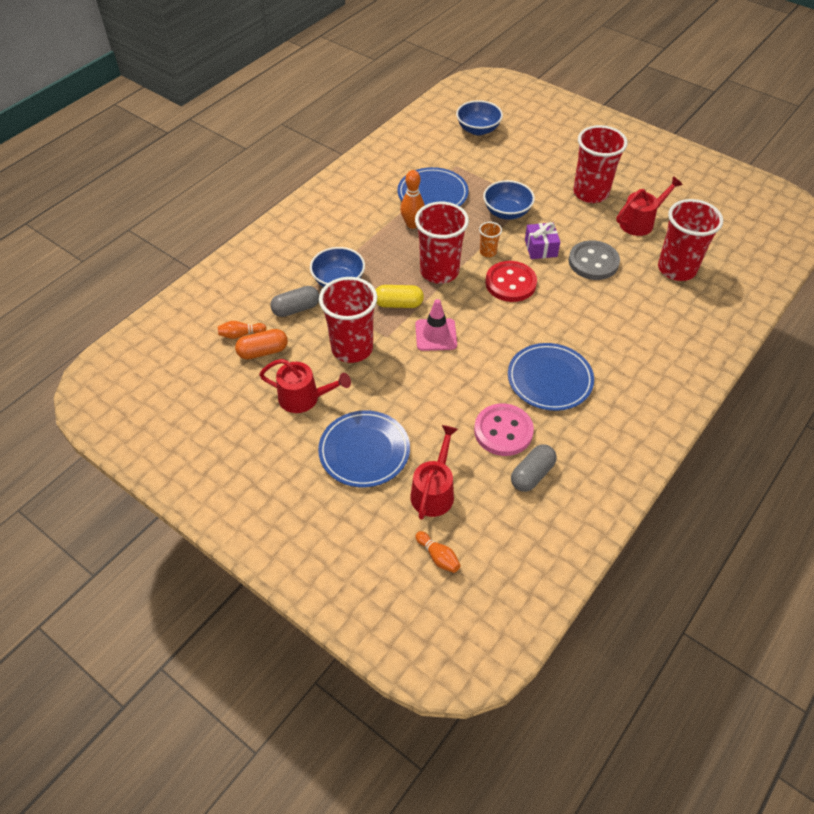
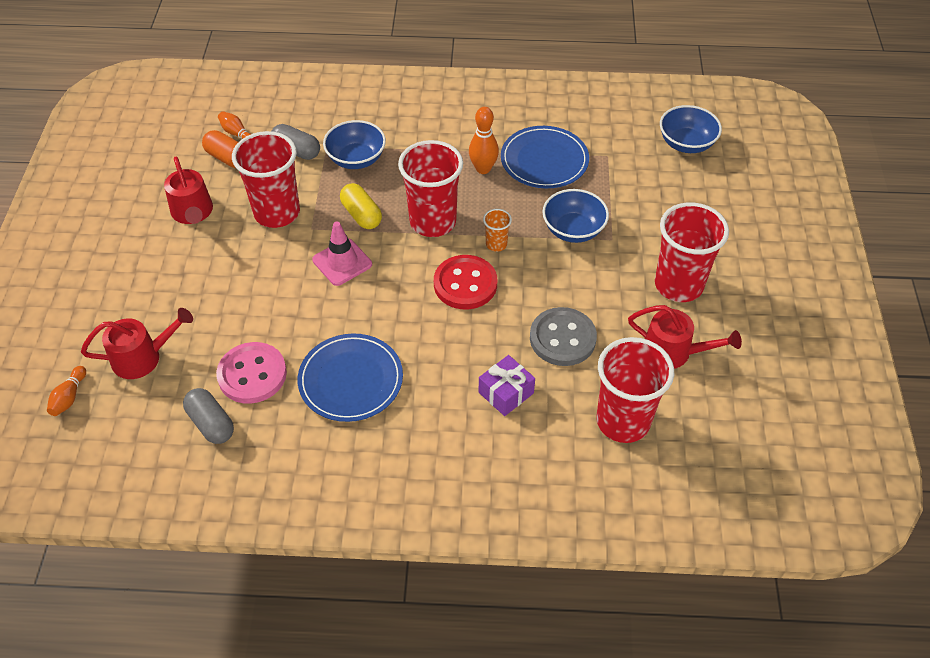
camera: 55 degrees right, 0 degrees up
blue plate [318,410,410,487] -> none
grey capsule [511,444,557,492] -> grey capsule turned 45 degrees clockwise [183,388,234,444]
purple gift [525,222,560,259] -> purple gift moved to [479,355,535,416]

